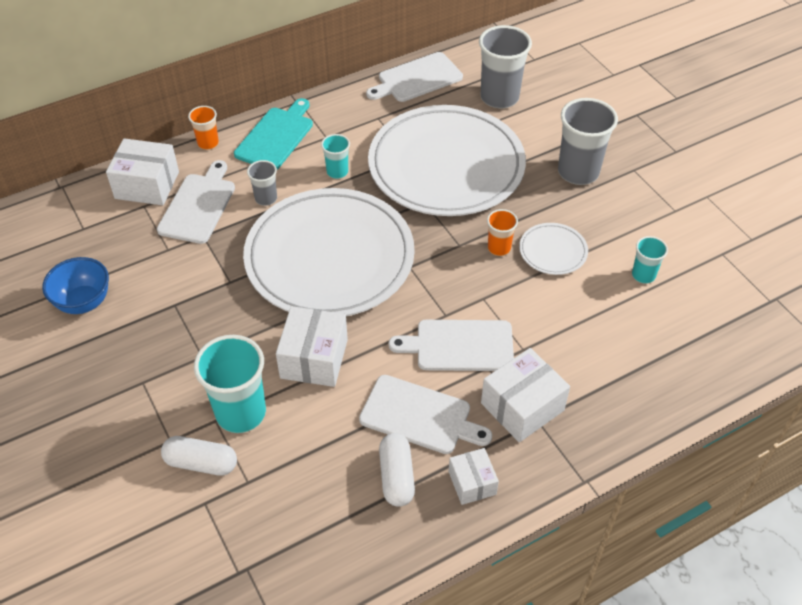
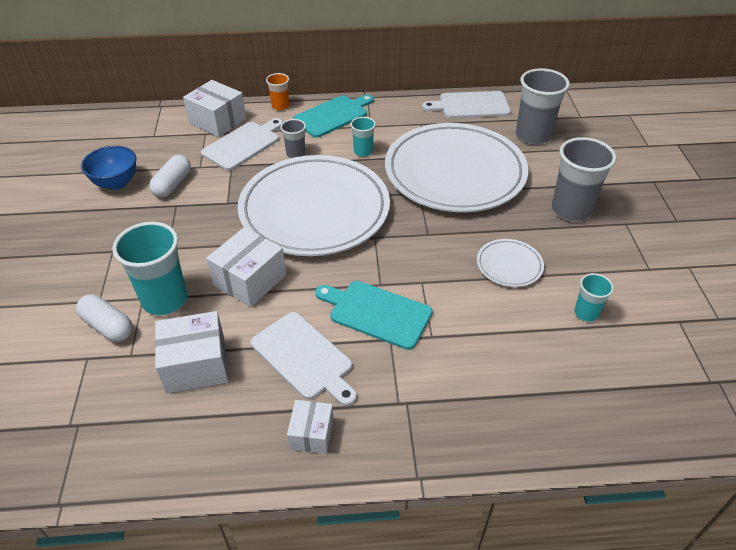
camera: 25 degrees right, 5 degrees down
white capsule [379,433,415,506] -> white capsule moved to [149,155,191,197]
white cutting board [389,320,514,371] -> turquoise cutting board [315,281,432,350]
white box [481,348,570,442] -> white box moved to [155,311,228,394]
orange cup [487,209,518,256] -> none

